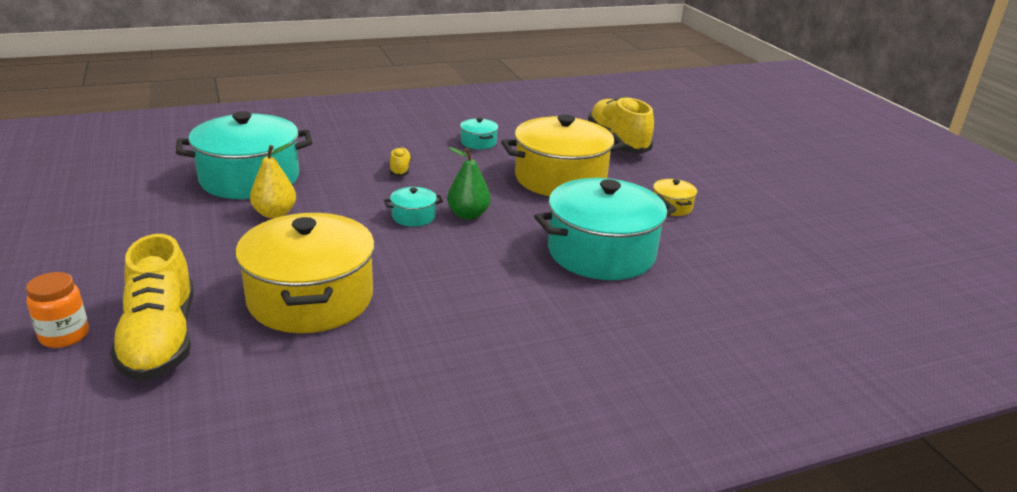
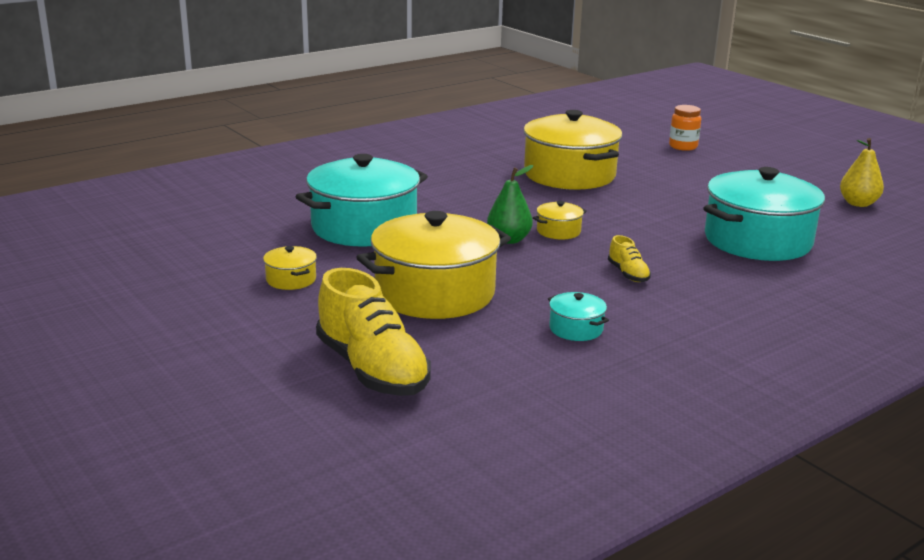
camera: 165 degrees right, 5 degrees down
yellow shoe [110,234,194,381] -> none
yellow pear [250,143,296,219] -> yellow pear moved to [840,138,884,207]
turquoise pot [384,187,443,227] -> yellow pot [533,201,587,239]

